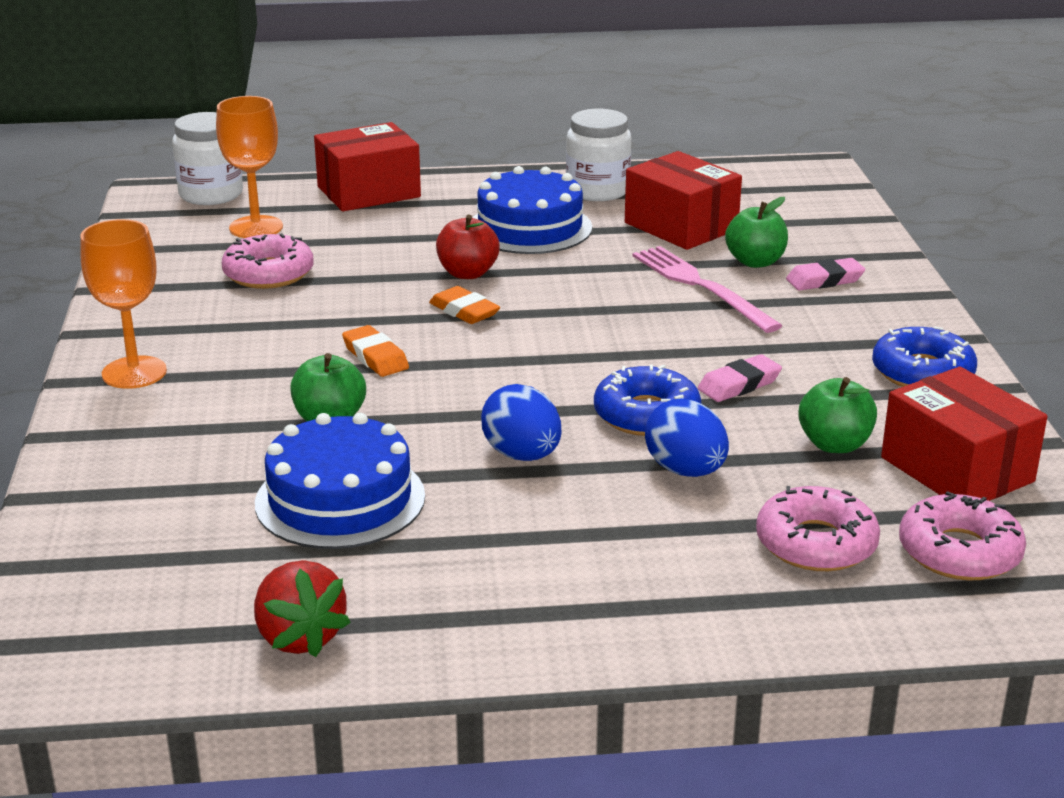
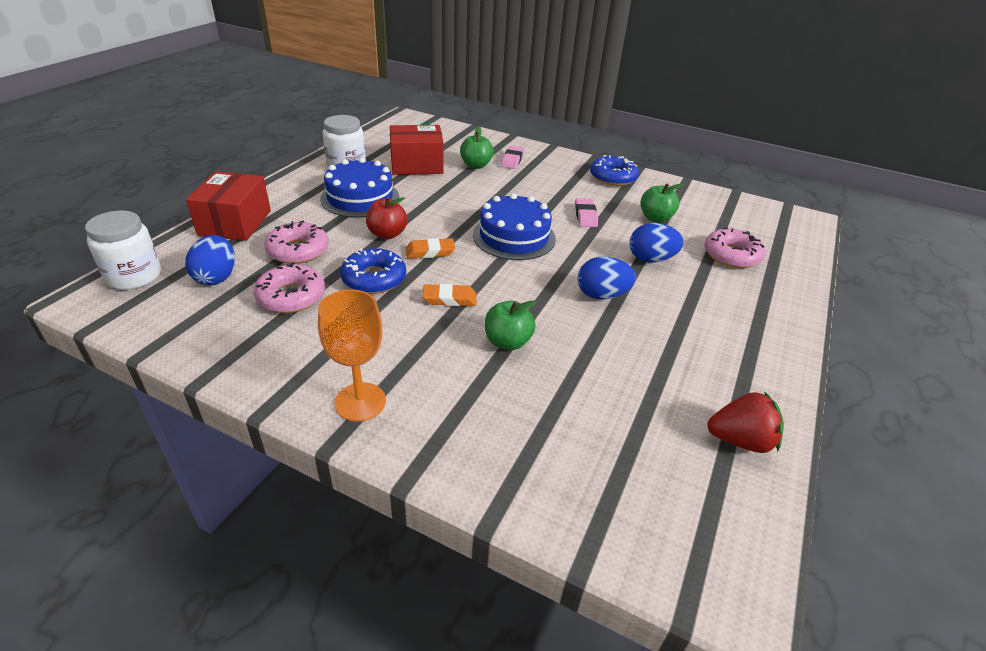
camera: 60 degrees left, 10 degrees up
orange goblet [216,96,283,238] -> blue egg [185,235,235,285]
blue cake [255,413,425,549] -> blue cake moved to [473,193,556,260]
blue donut [594,364,701,436] -> blue donut moved to [340,248,406,294]
pink fork [632,246,782,333] -> none
red box [881,367,1048,501] -> none
pink donut [899,491,1026,581] -> pink donut moved to [264,221,329,264]

